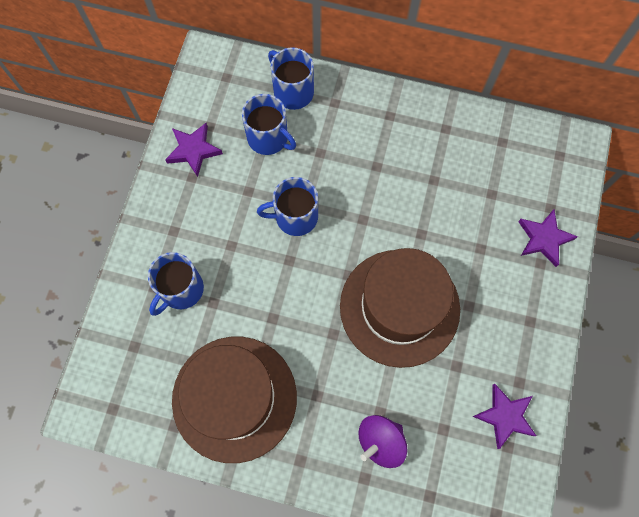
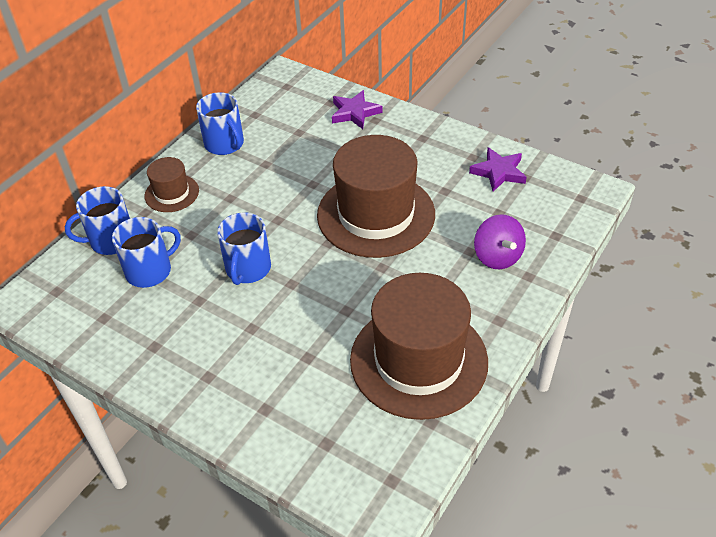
camera: 70 degrees left, 25 degrees down
blue mug [148,252,204,316] -> blue mug moved to [196,92,244,155]
purple star [165,123,223,177] -> none
none -> brown hat [144,157,199,212]

